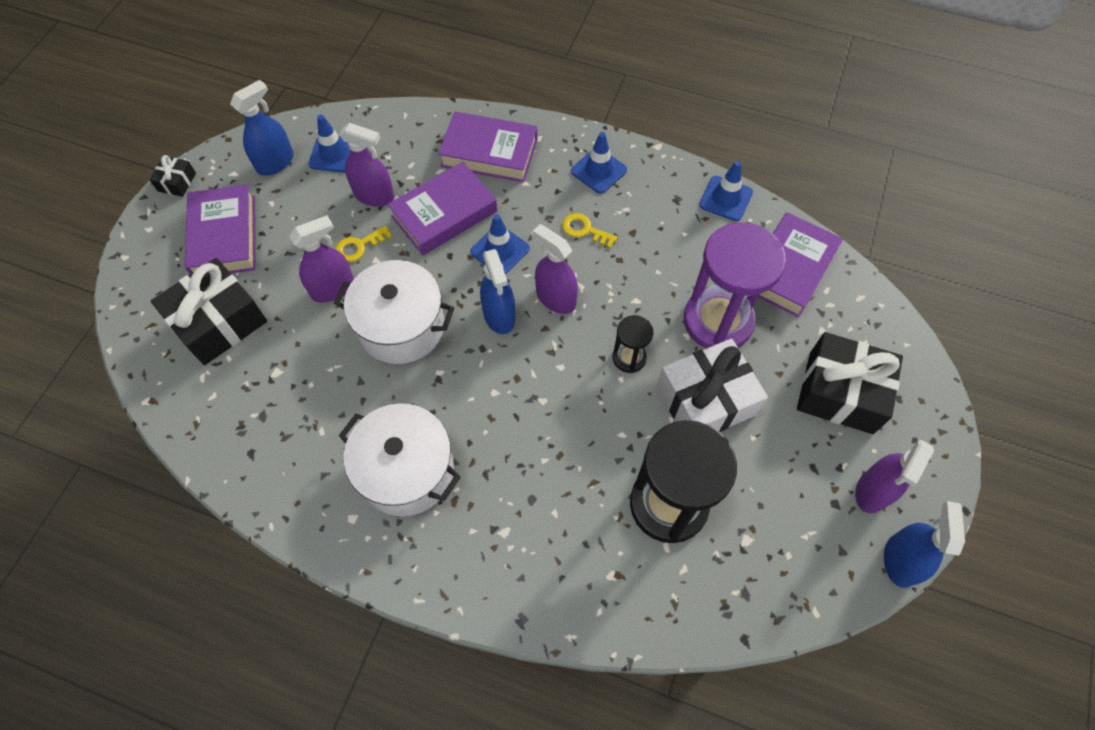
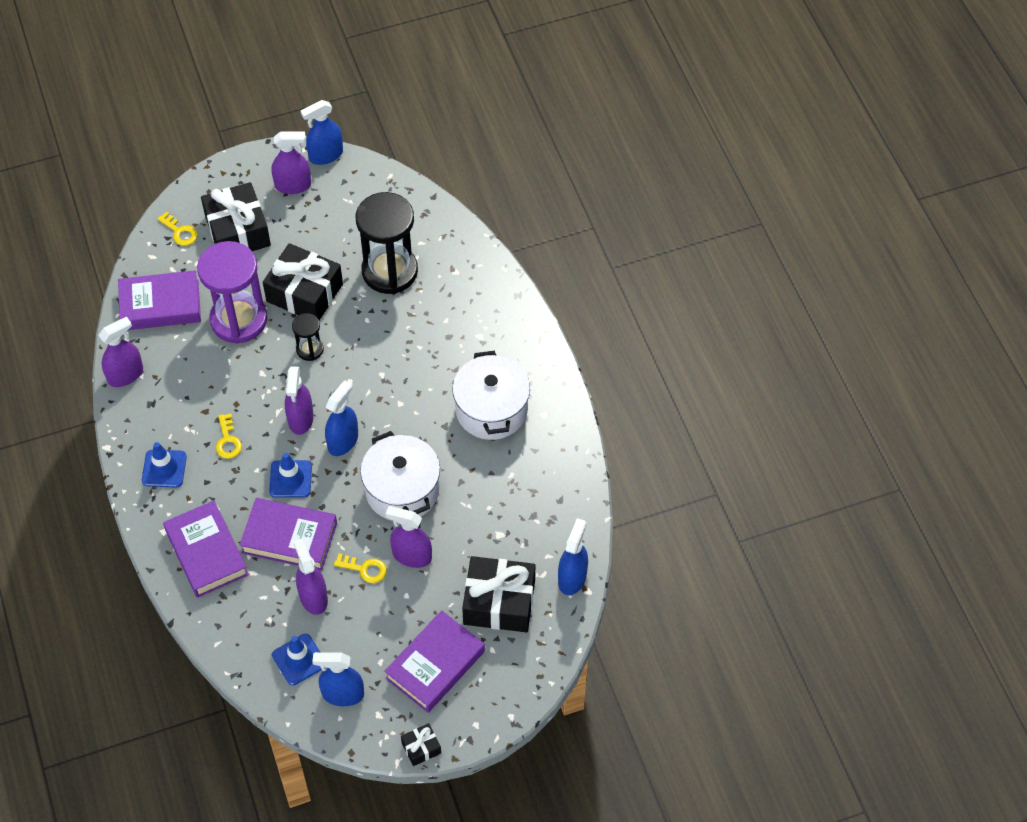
camera: 130 degrees left, 5 degrees down
white gift [657,339,768,432] -> black gift [263,243,343,320]
blue traffic cone [699,161,753,221] -> purple spray bottle [98,316,143,387]
none -> yellow key [157,211,198,246]
none -> blue spray bottle [558,518,588,595]

